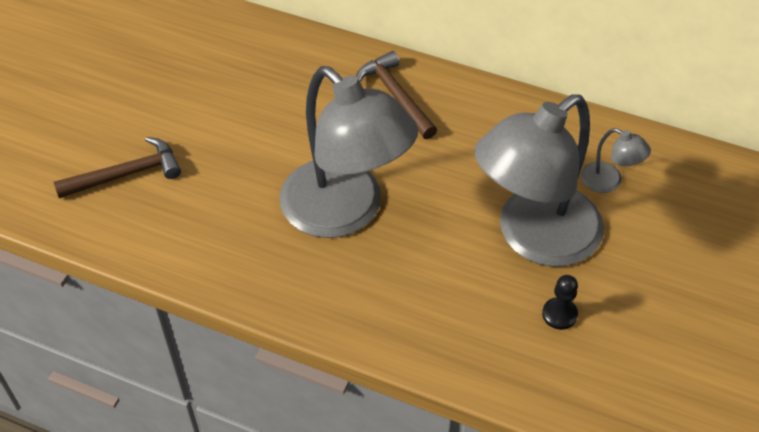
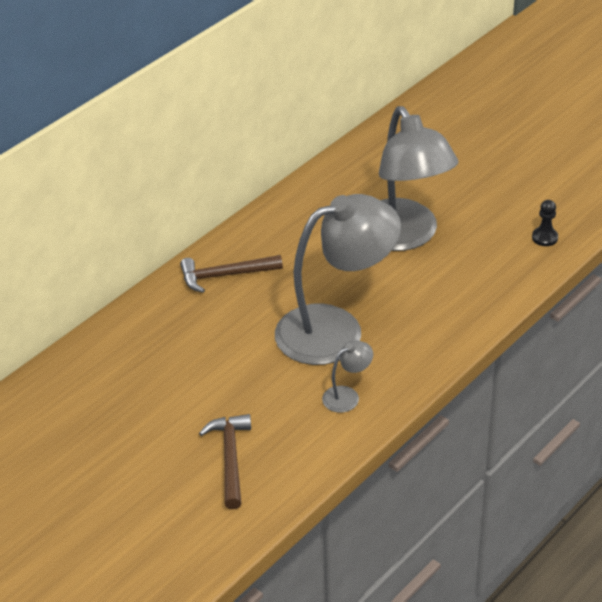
camera: 70 degrees left, 10 degrees down
black pawn [542,275,578,330] -> black pawn moved to [532,200,558,246]
grey lamp [581,128,651,193] -> grey lamp moved to [322,340,373,413]

